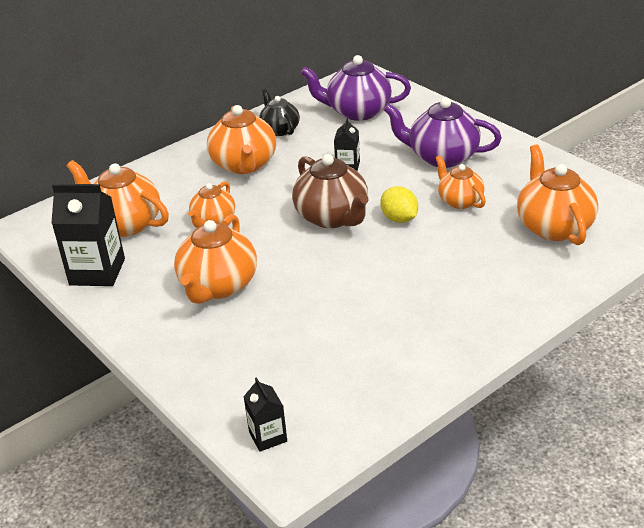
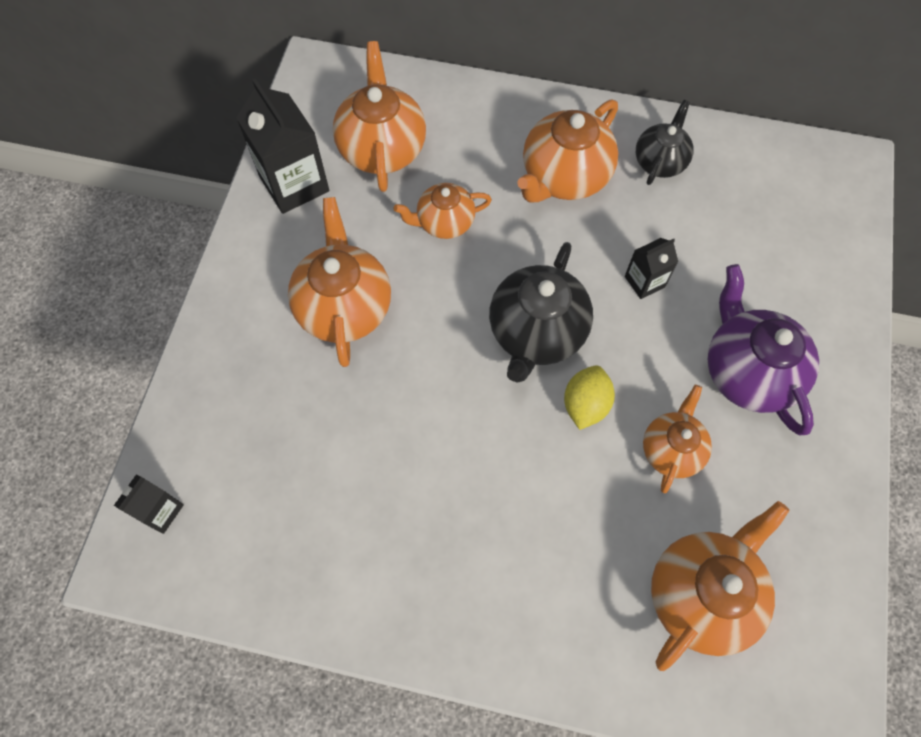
camera: 50 degrees right, 30 degrees up
orange teapot [174,214,257,304] -> orange teapot turned 105 degrees clockwise [288,197,391,367]
brown teapot [292,154,368,228] -> black teapot [489,242,593,383]
purple teapot [301,55,411,121] -> none

